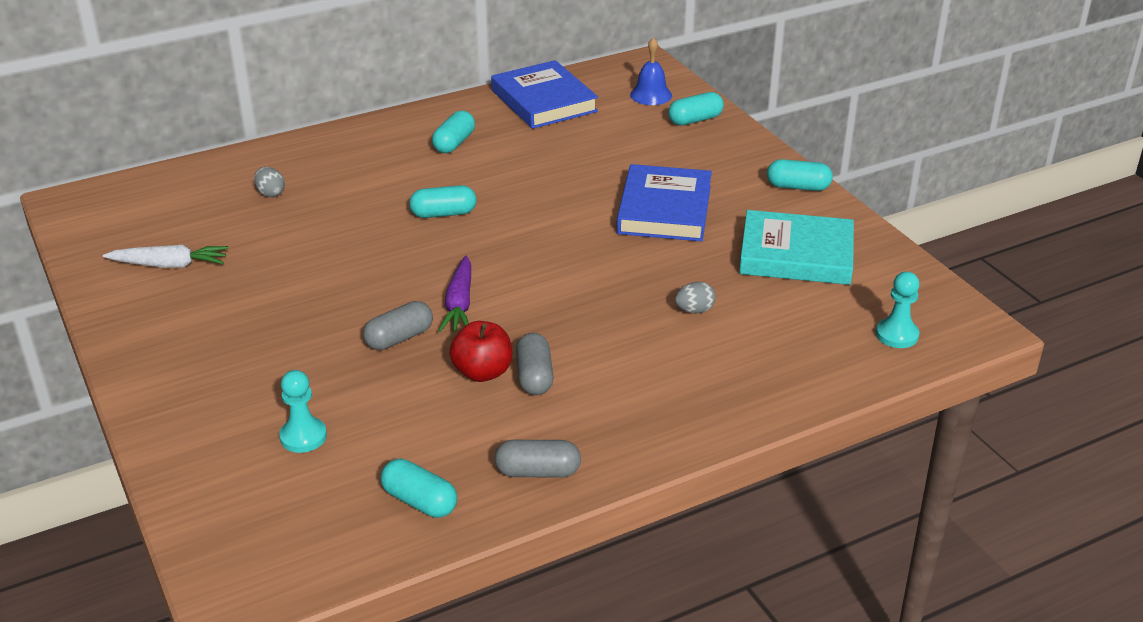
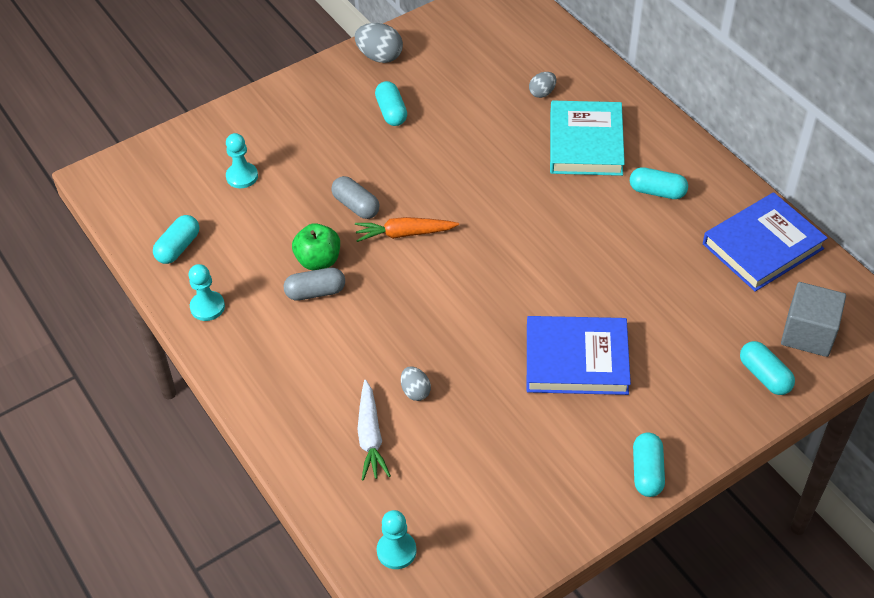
camera: 85 degrees right, 15 degrees up
white carrot [103,245,228,268] -> white carrot moved to [357,380,391,481]
turquoise capsule [409,185,476,218] -> turquoise capsule moved to [375,81,407,126]
purple carrot [439,256,471,332] -> orange carrot [355,217,459,242]
red apple [449,321,512,382] -> green apple [292,223,340,270]
grey capsule [495,440,581,478] -> turquoise pawn [189,264,225,321]
blue bell [630,37,672,105] -> grey cube [781,282,846,357]
turquoise book [739,210,854,285] -> turquoise book moved to [550,101,625,176]
none -> grey egg [355,23,403,63]

